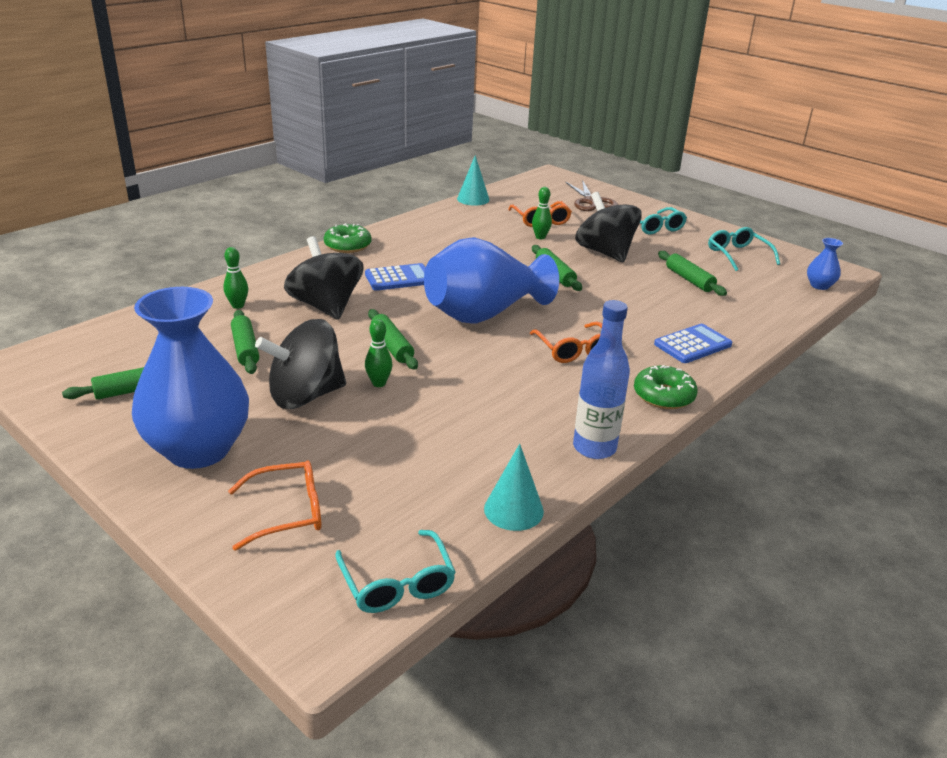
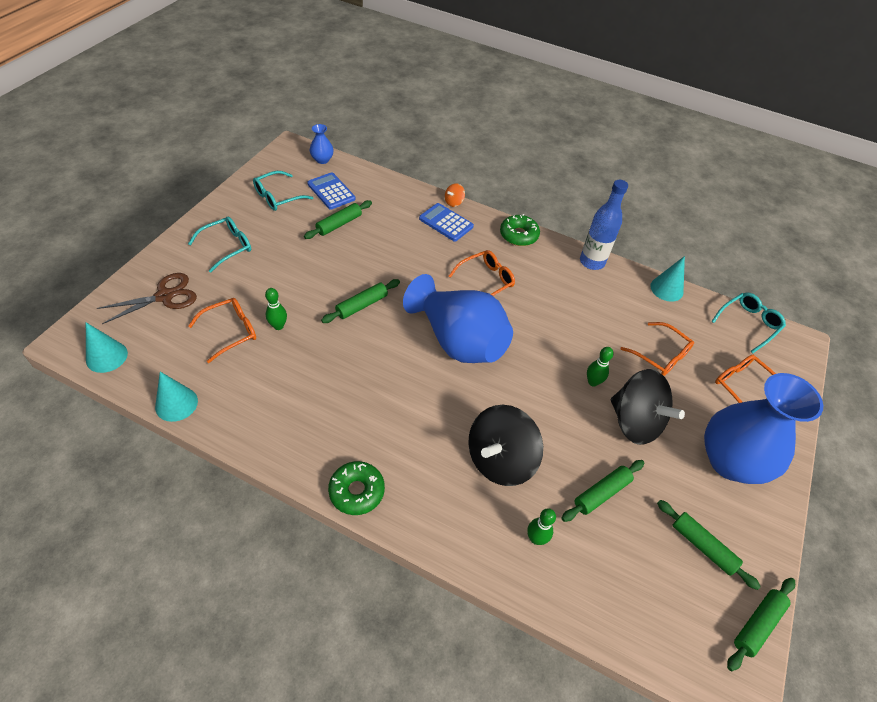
camera: 110 degrees left, 20 degrees up
blue calculator [365,263,426,291] -> blue calculator moved to [307,172,355,210]
green rolling pin [368,309,418,370] -> green rolling pin moved to [727,578,795,671]
black spinning top [575,192,642,262] -> none
none -> turquoise cone [86,323,128,373]
none -> orange spinning top [445,183,465,207]
none -> orange glasses [620,322,694,376]

